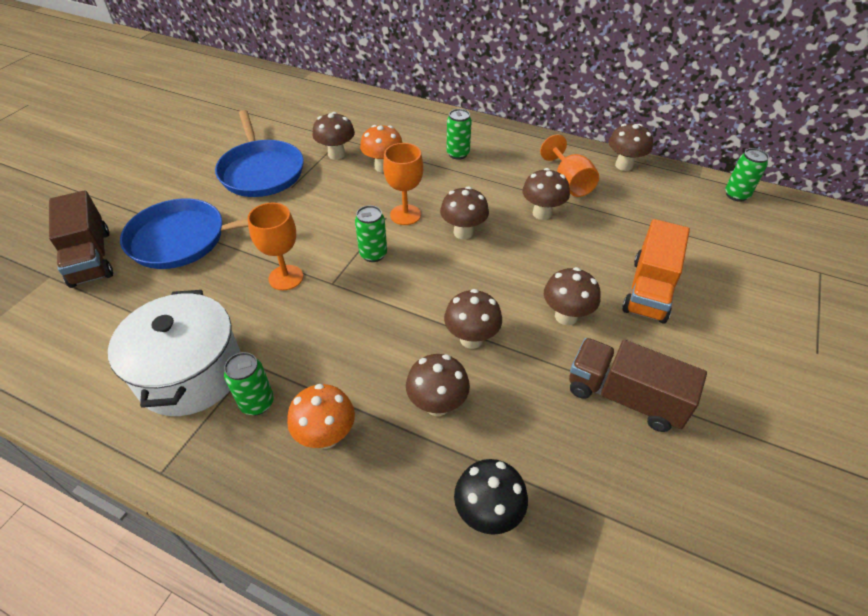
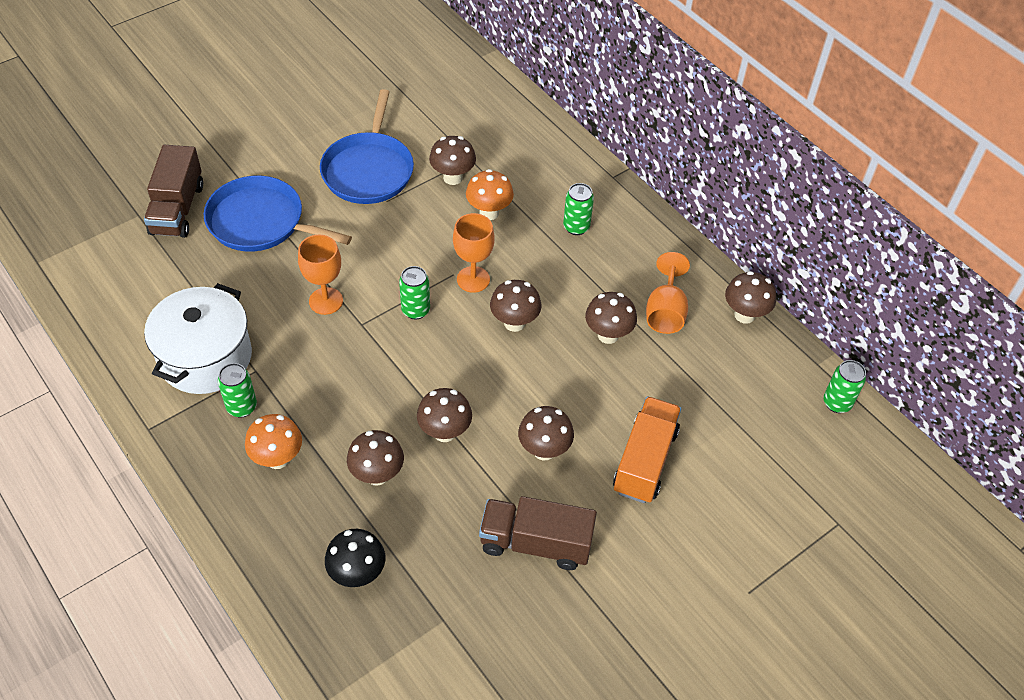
camera: 25 degrees right, 5 degrees up
brown truck [569,338,707,432] -> brown truck turned 45 degrees counterclockwise [479,496,597,570]
orange truck [622,219,690,324] -> orange truck turned 150 degrees clockwise [613,396,681,503]

